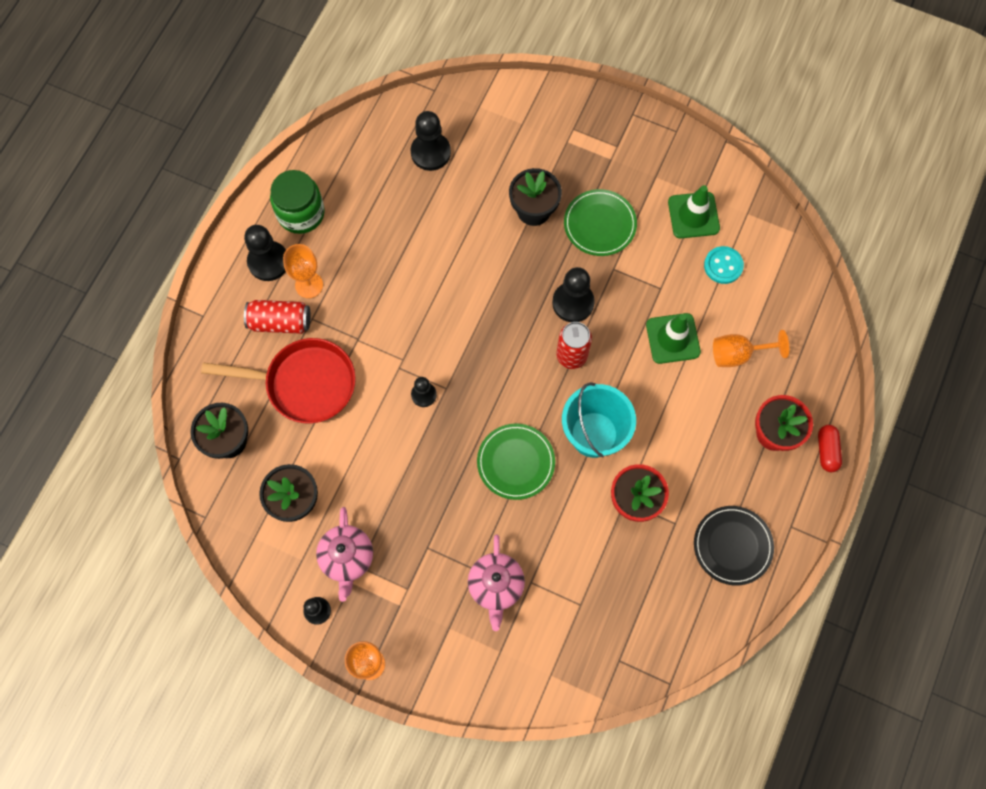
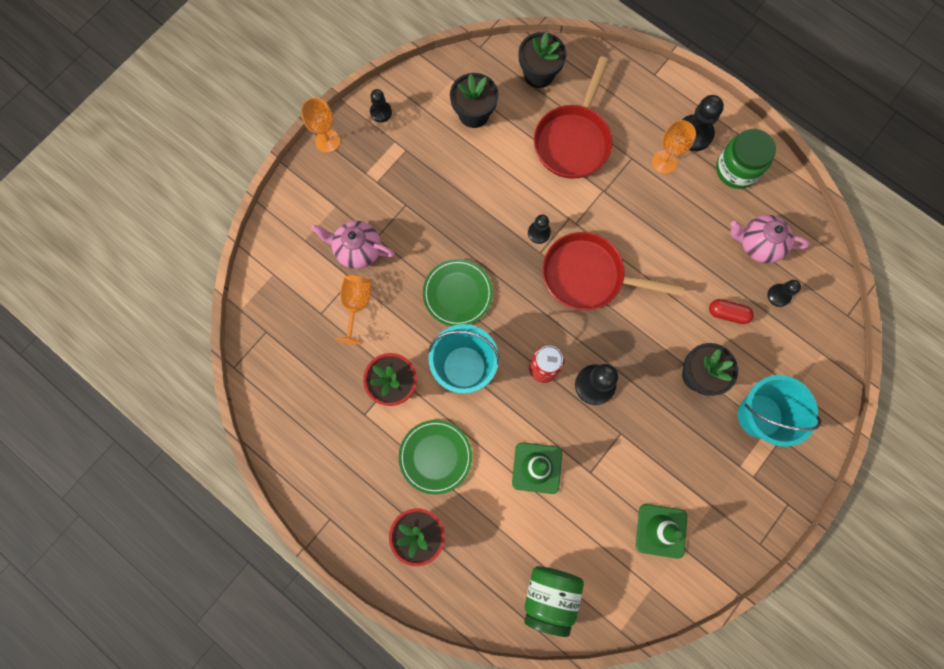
camera: 105 degrees right, 5 degrees up
red can [244,300,311,334] -> none
pink teapot [316,507,373,602] -> pink teapot moved to [730,215,810,263]
black pawn [411,111,451,171] -> black pawn [767,280,801,307], size x0.59
green plate [564,189,637,256] -> green plate moved to [399,420,472,494]
black plate [694,506,774,585] -> none
turquoise button [704,246,744,284] -> none
orange goblet [713,330,789,367] -> orange goblet moved to [335,276,371,345]
red capsule [818,425,842,472] -> red capsule moved to [709,299,754,324]
none -> green jar [524,566,584,637]
none -> red pan [542,232,684,310]
none -> turquoise bucket [738,375,821,447]

